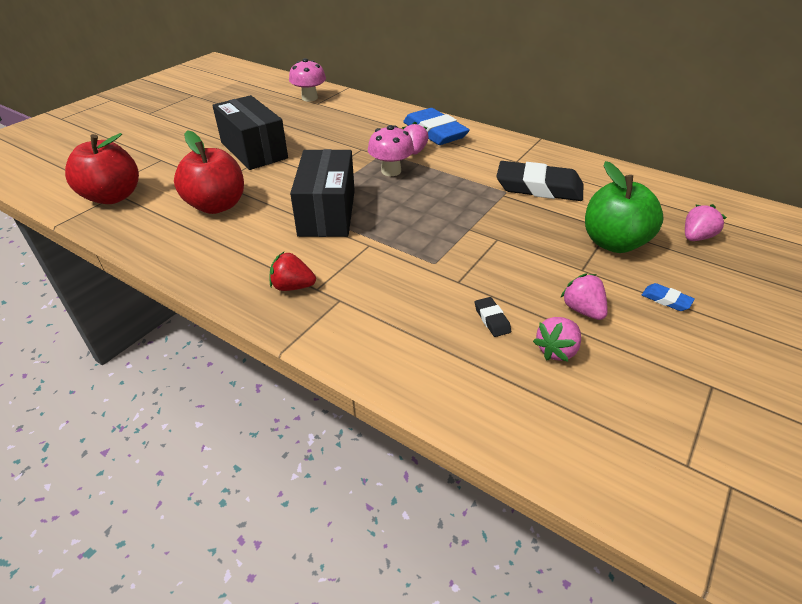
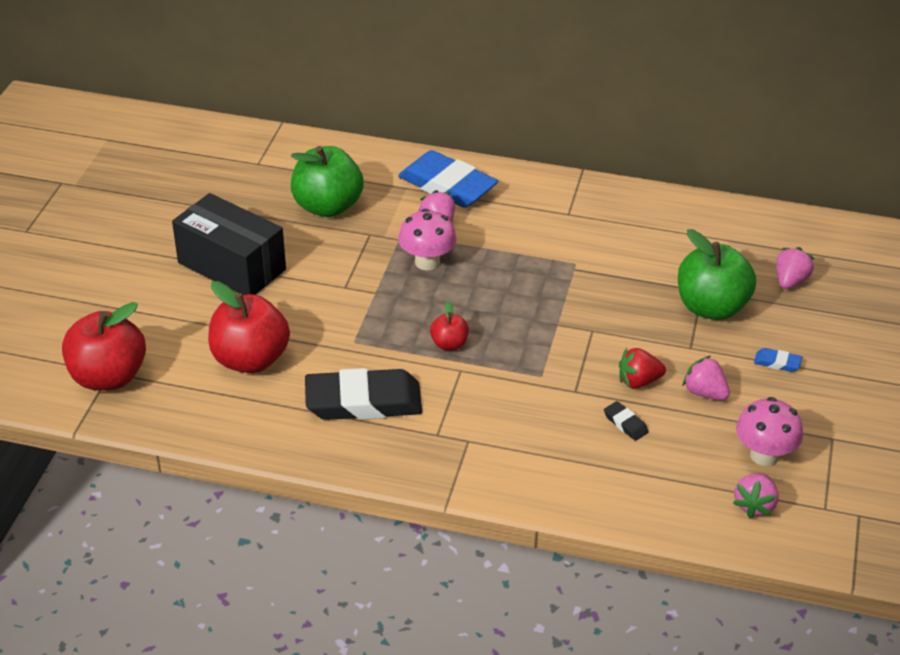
camera: 20 degrees left, 0 degrees up
red strawberry [269,252,316,291] -> red strawberry moved to [619,348,666,388]
pink mushroom [289,58,326,101] -> pink mushroom moved to [736,397,803,466]
black box [290,149,355,237] -> none
black eraser [496,161,583,201] -> black eraser moved to [305,368,422,420]
pink strawberry [533,317,581,362] -> pink strawberry moved to [733,473,779,518]
none -> green apple [291,146,364,217]
none -> red apple [430,301,469,350]

